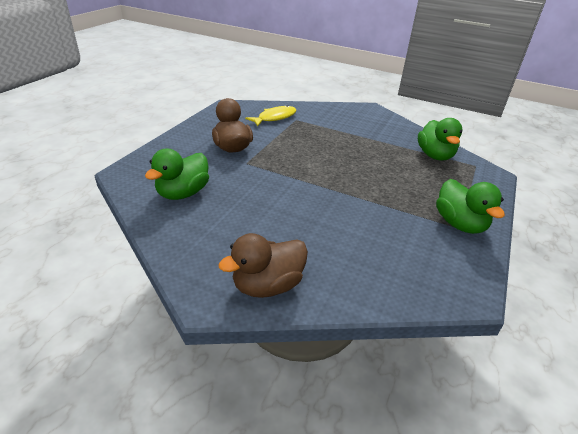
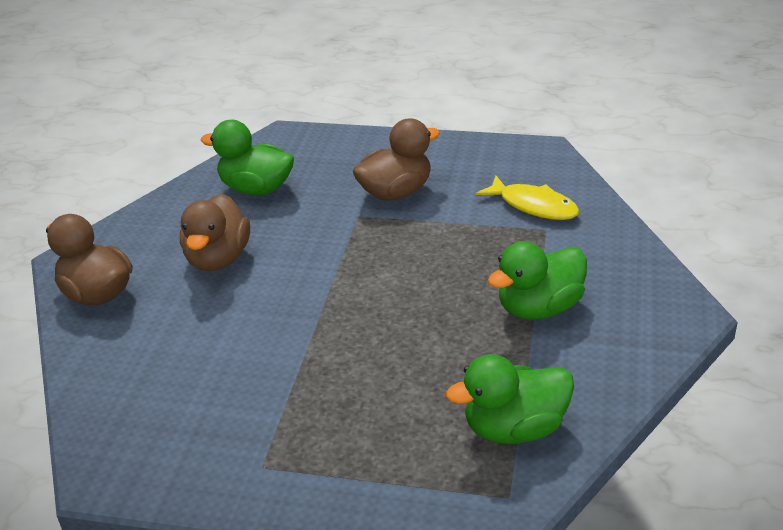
camera: 80 degrees right, 0 degrees up
green duck [436,179,505,234] -> green duck moved to [488,241,587,319]
none -> brown duck [180,193,250,271]

